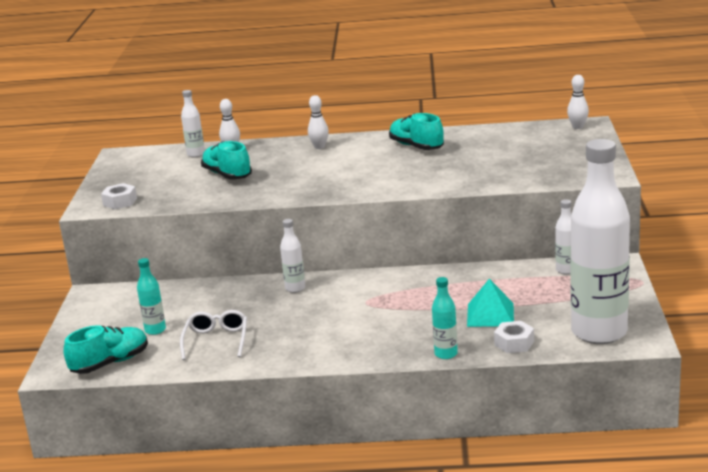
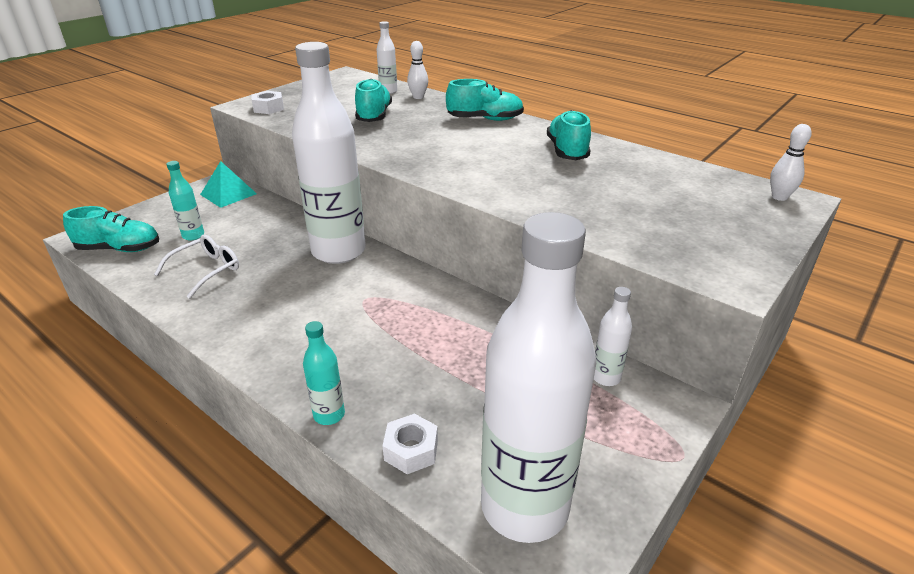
camera: 35 degrees right, 10 degrees up
white bottle [280,219,305,293] -> white bottle [292,42,366,264], size x2.42
white bowling pin [308,95,329,149] -> turquoise shoe [446,79,524,121]
turquoise pyramid [467,279,514,327] -> turquoise pyramid moved to [200,161,257,208]

